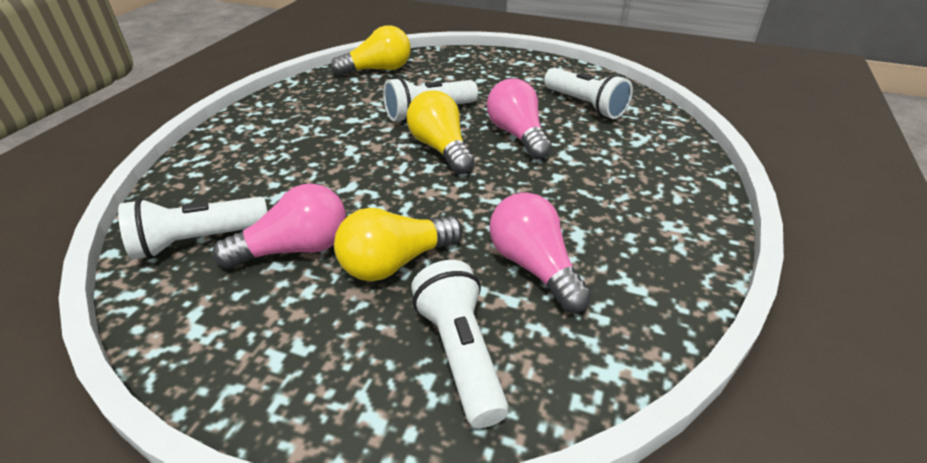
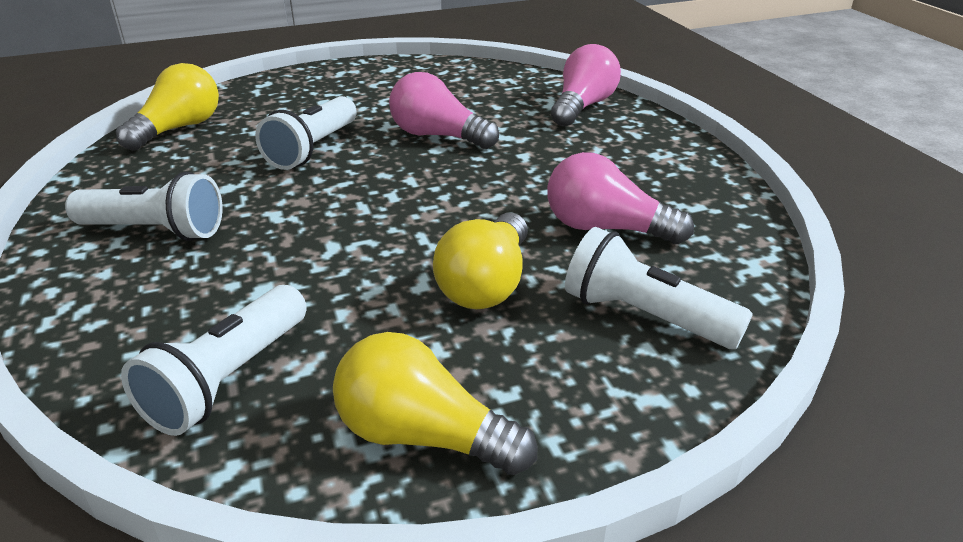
camera: 40 degrees left, 5 degrees down
pink light bulb [212,184,346,269] -> pink light bulb moved to [551,44,621,126]
yellow light bulb [406,90,475,174] -> yellow light bulb moved to [333,332,537,475]
white flashlight [544,68,633,119] -> white flashlight moved to [65,172,223,241]

